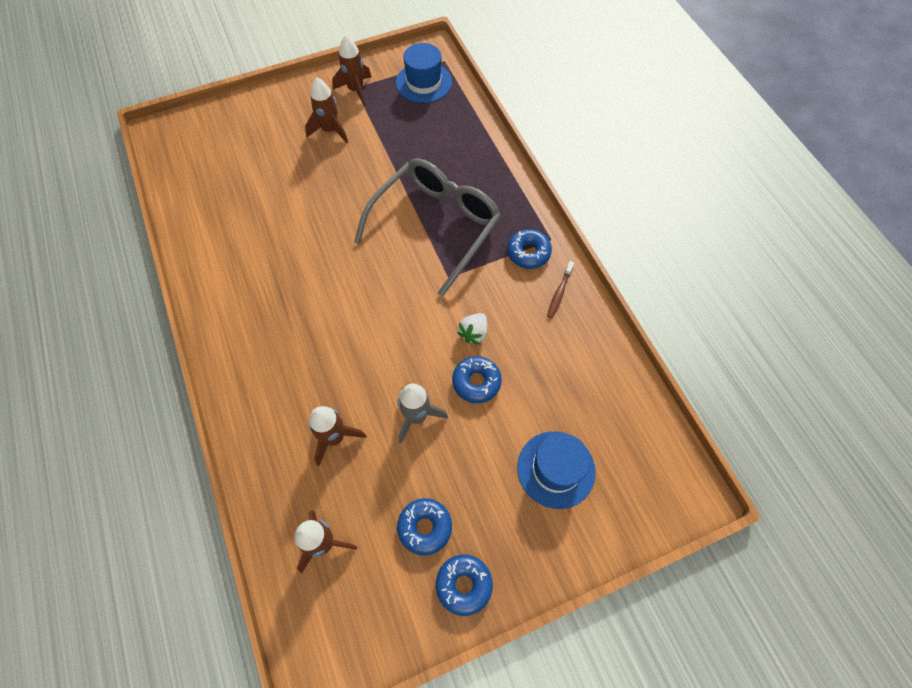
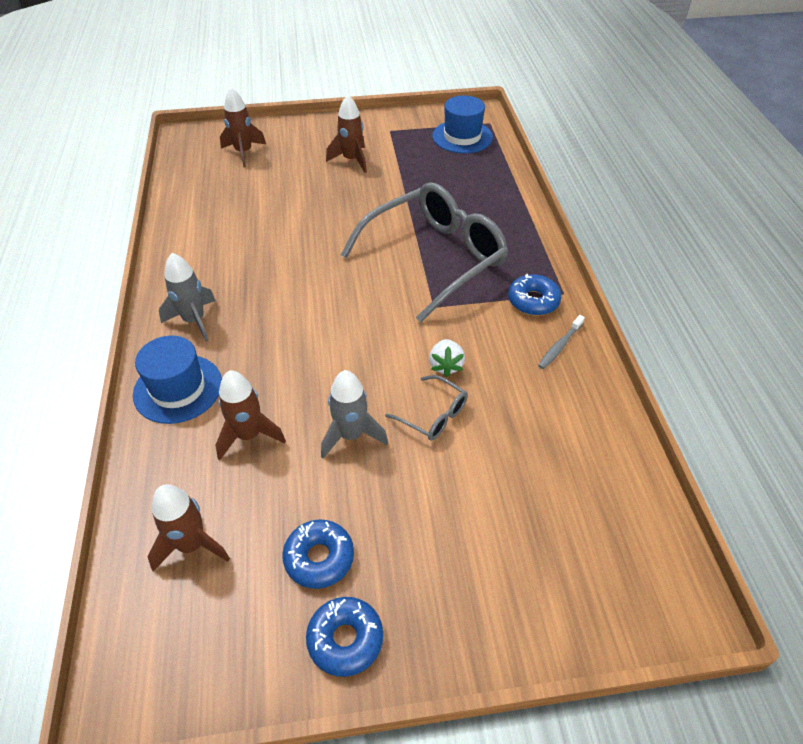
camera: 15 degrees right, 15 degrees down
brown rocket [332,35,371,106] -> brown rocket moved to [220,88,266,167]
blue donut [452,356,502,403] -> grey glasses [385,375,468,441]
white strawberry [457,313,487,345] -> white strawberry turned 45 degrees counterclockwise [429,339,465,377]
blue hat [517,431,596,509] -> blue hat moved to [133,336,222,424]
brown toothbrush [547,261,574,319] -> grey toothbrush [538,315,585,369]
none -> grey rocket [159,253,216,342]

